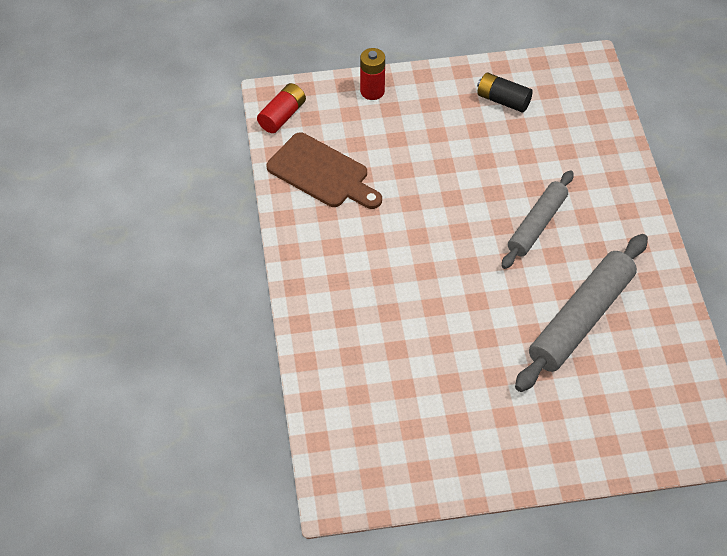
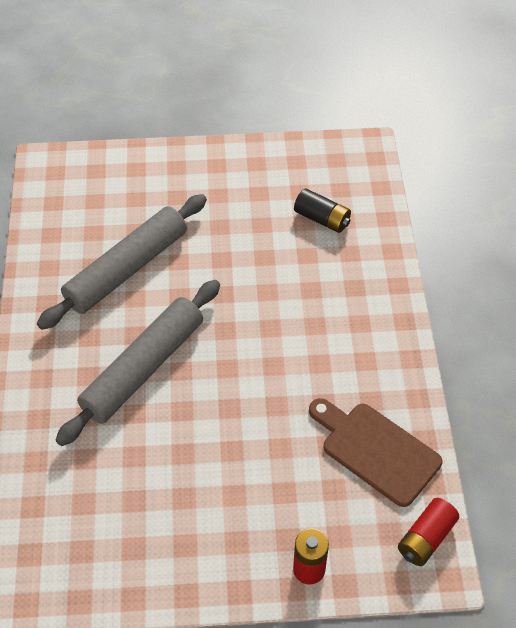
camera: 175 degrees left, 0 degrees up
black battery [477,72,533,112] -> black battery moved to [294,189,351,233]
grey rolling pin [502,170,574,269] -> grey rolling pin [56,280,220,446], size x1.55

